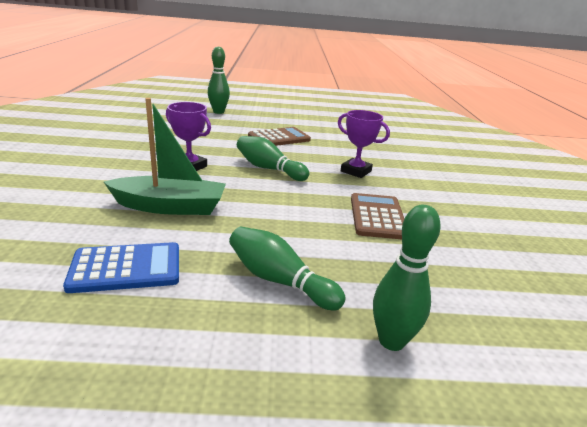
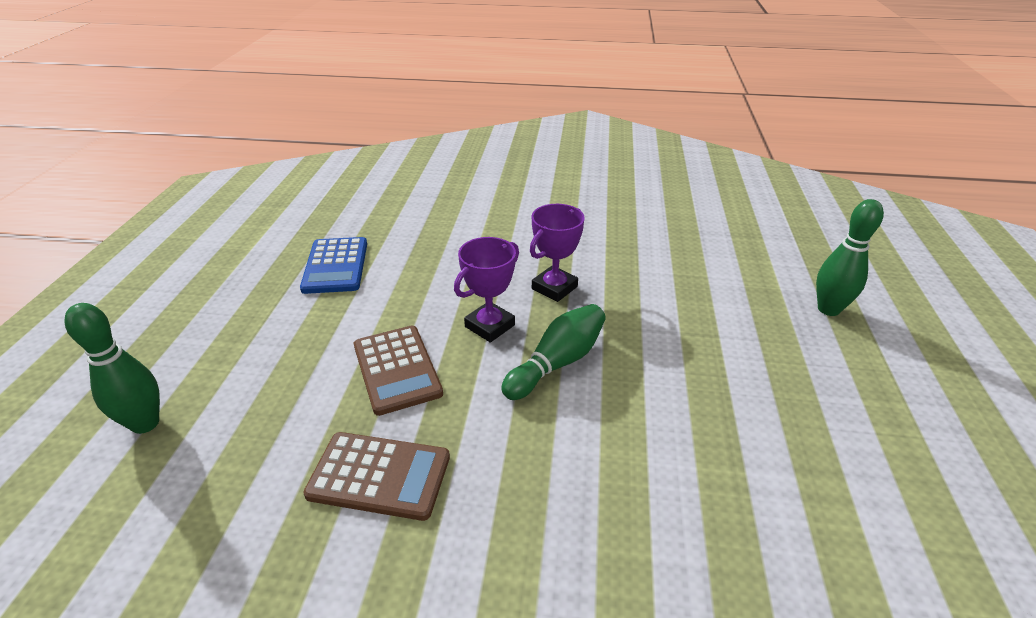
camera: 100 degrees right, 10 degrees up
green boat [104,98,226,215] -> none
green bowling pin [229,227,346,310] -> none
brown calculator [248,127,311,146] -> brown calculator moved to [354,326,443,416]
purple trophy [338,110,390,178] -> purple trophy moved to [454,237,519,343]

